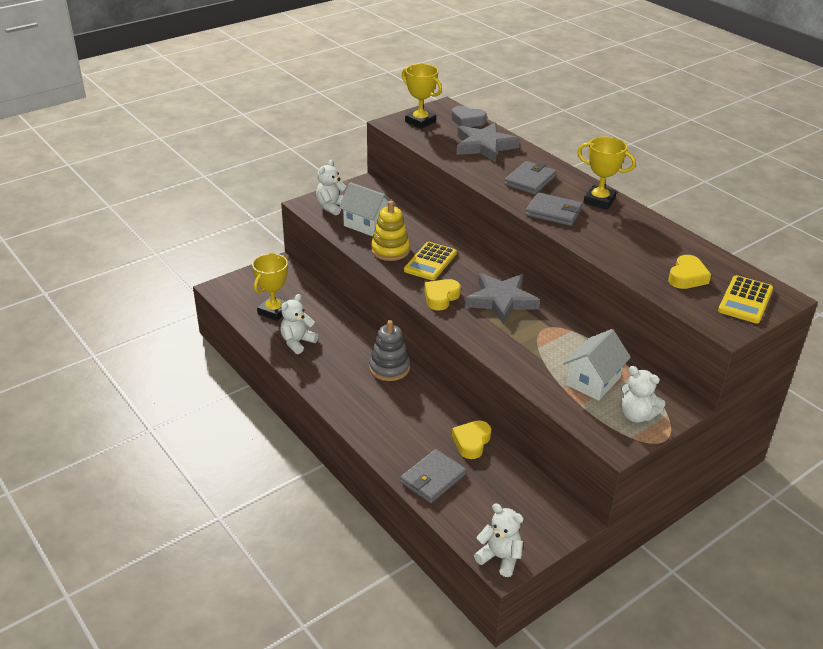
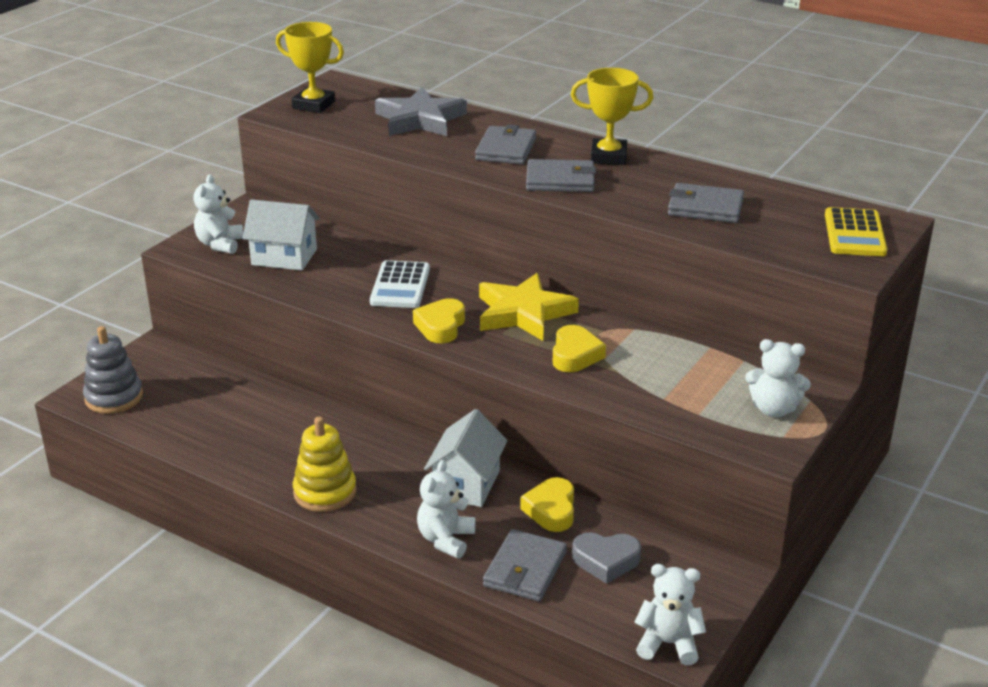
camera: 20 degrees left, 5 degrees down
yellow trophy [252,254,288,321] -> none
white teddy bear [280,294,319,354] -> white teddy bear moved to [417,460,476,558]
grey stacking toy [369,320,410,381] -> grey stacking toy moved to [83,326,143,414]
yellow stacking toy [371,201,410,261] -> yellow stacking toy moved to [293,417,357,512]
yellow calculator [404,242,457,280] -> white calculator [370,260,430,308]
grey heart [451,106,487,127] -> grey heart moved to [572,532,641,584]
grey star [465,273,540,325] -> yellow star [479,273,579,341]
white house [563,329,631,401] -> white house moved to [424,409,508,507]
yellow heart [668,255,711,289] -> yellow heart moved to [553,325,606,372]
none -> grey wallet [668,183,744,223]

